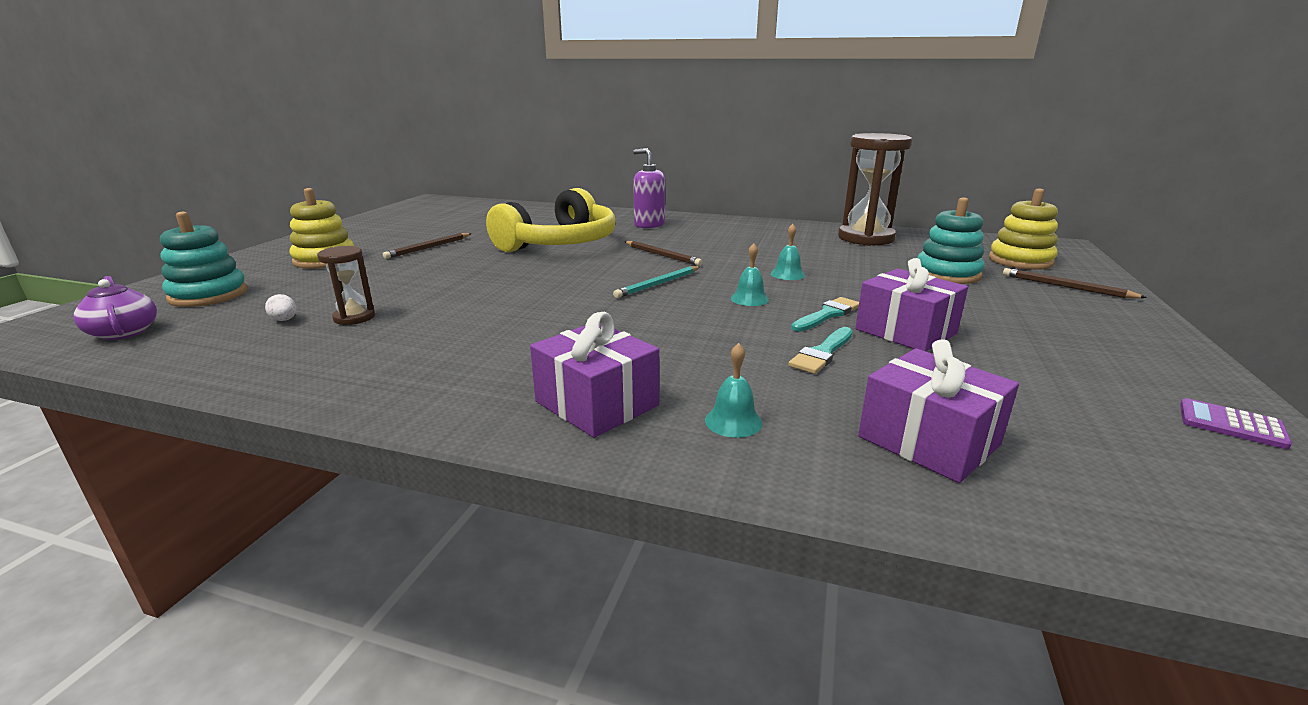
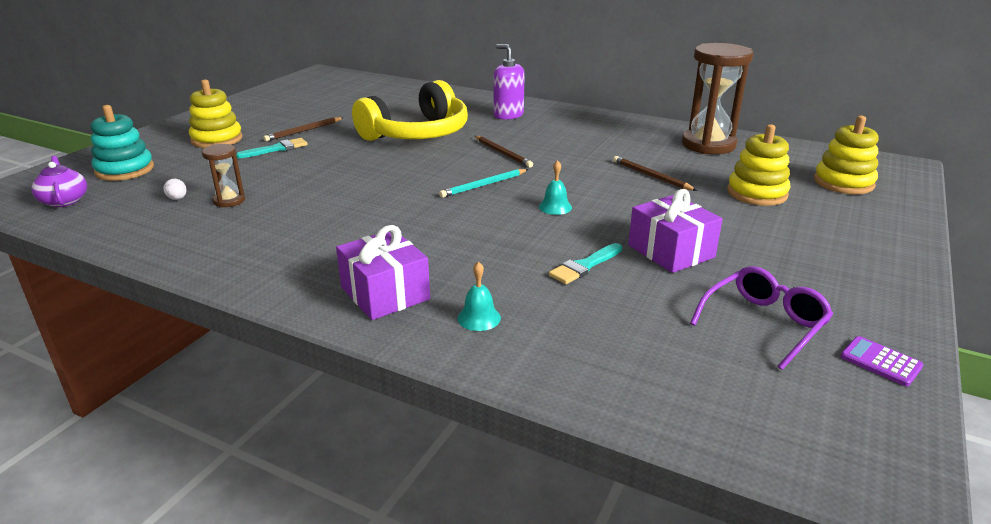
camera: 10 degrees right, 5 degrees up
turquoise bell [771,224,805,280] -> none
turquoise brush [791,297,859,332] -> turquoise brush moved to [236,138,308,158]
purple gift [858,340,1019,483] -> none
turquoise stacking toy [917,197,985,284] -> yellow stacking toy [727,124,791,206]
brown pencil [1003,268,1147,298] -> brown pencil moved to [613,156,697,191]
none -> purple glasses [690,266,833,370]

